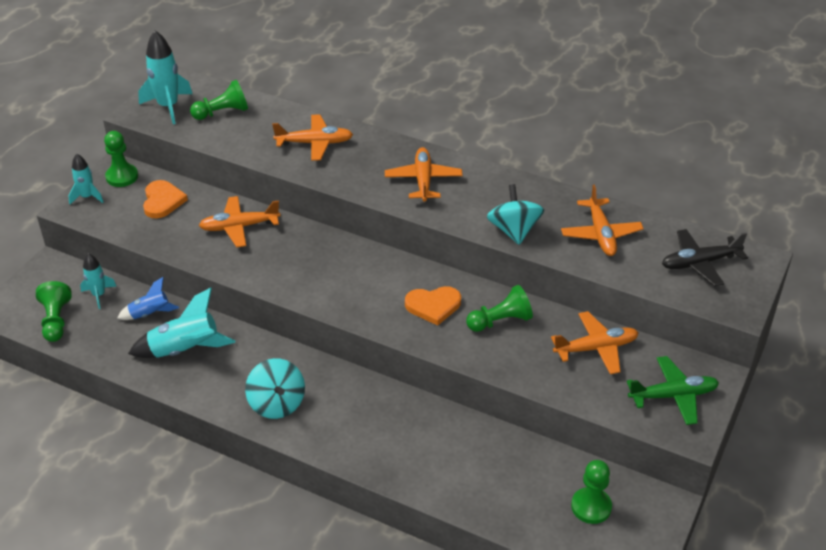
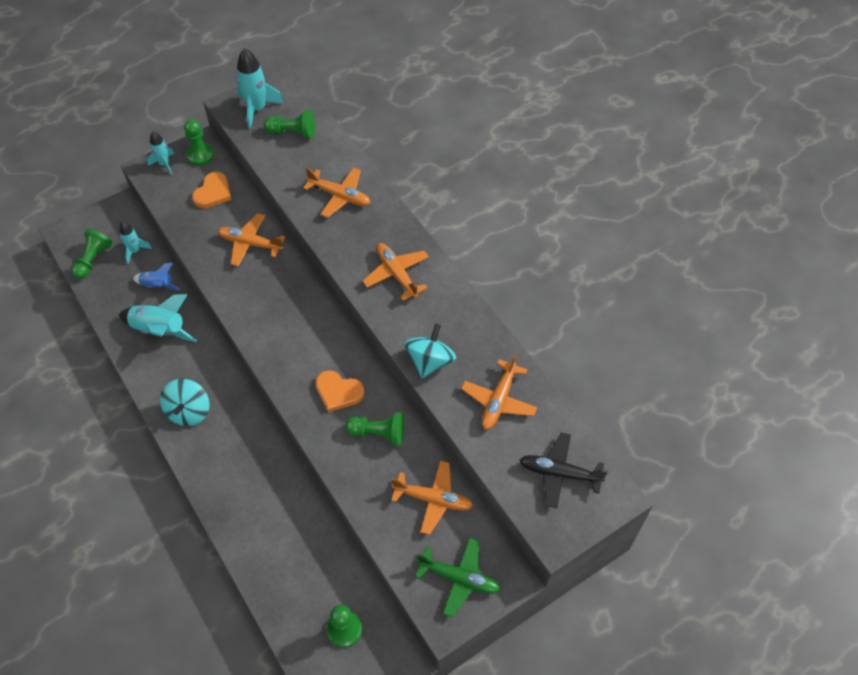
camera: 30 degrees right, 15 degrees up
orange plane [385,147,462,202] -> orange plane turned 60 degrees counterclockwise [363,243,429,301]

